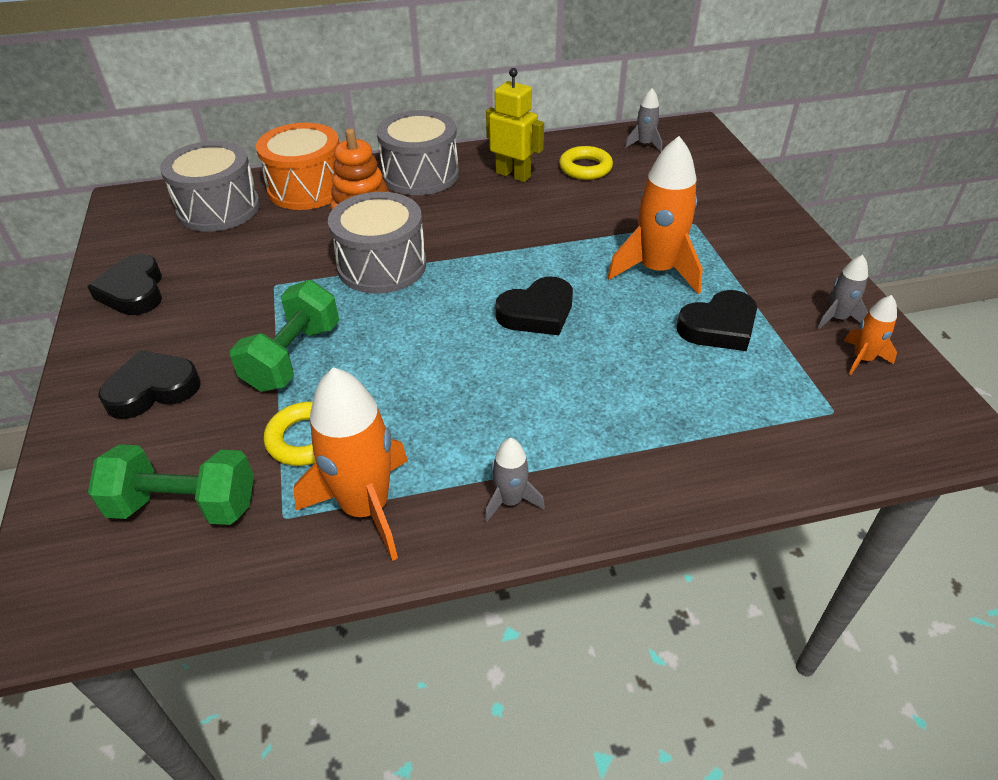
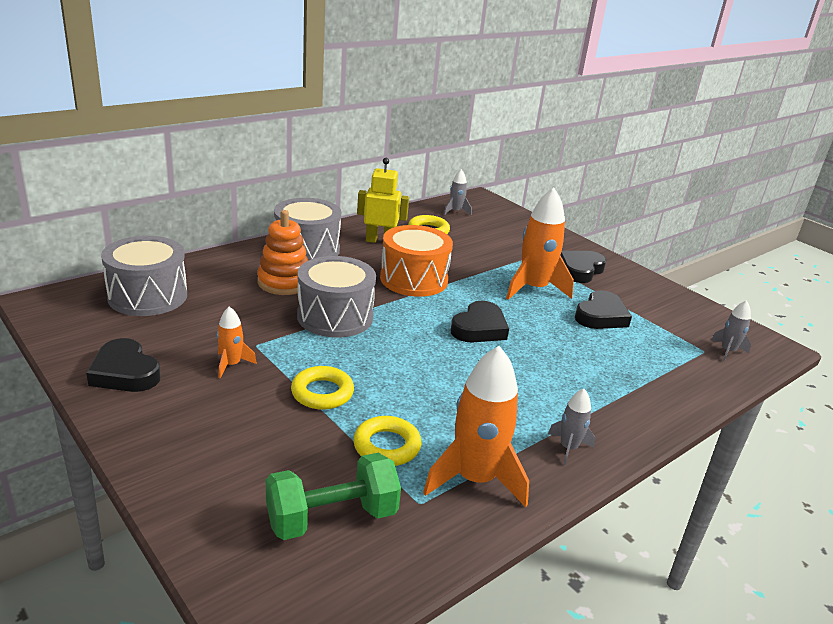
camera: 30 degrees left, 15 degrees down
black heart [98,350,200,419] -> black heart moved to [560,251,606,283]
green dumbbell [229,280,339,392] -> yellow ring [291,366,354,410]
orange drum [256,123,339,210] -> orange drum moved to [380,225,453,297]
grey rocket [818,255,868,329] -> grey rocket moved to [711,300,751,361]
orange rocket [844,295,897,375] -> orange rocket moved to [217,306,257,378]

